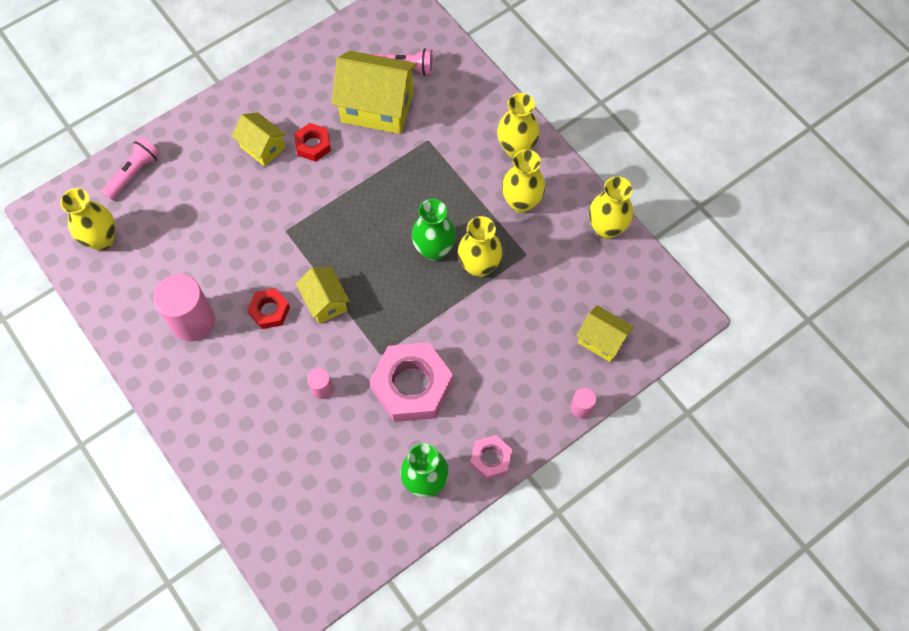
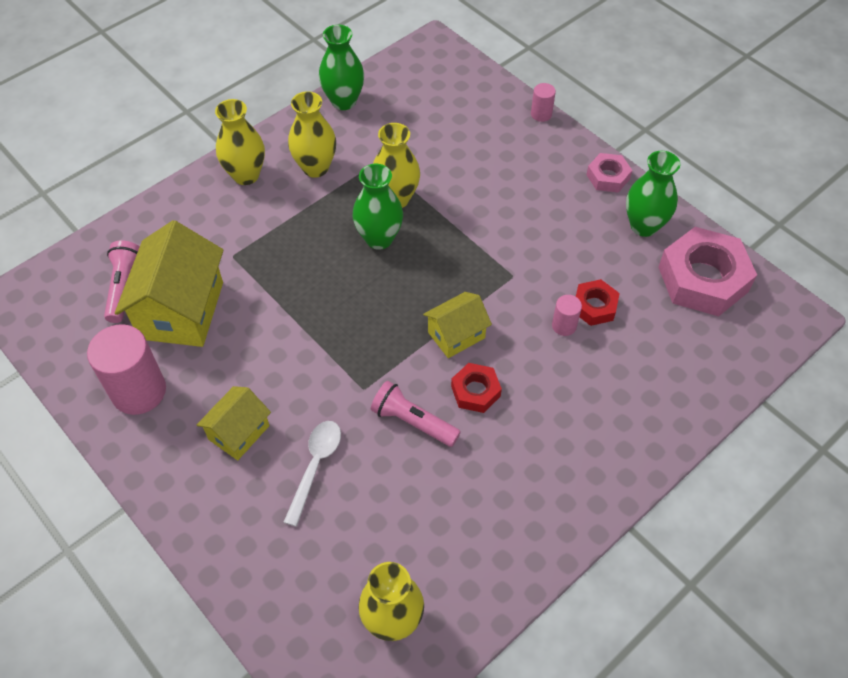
camera: 95 degrees left, 10 degrees down
pink flashlight [102,137,160,200] -> pink flashlight moved to [371,381,461,447]
pink cylinder [153,274,215,341] -> pink cylinder moved to [87,324,166,415]
red nut [294,123,331,162] -> red nut moved to [576,279,620,326]
pink nut [369,342,453,422] -> pink nut moved to [658,227,757,316]
yellow house [576,305,634,362] -> none
yellow vase [589,176,633,239] -> green vase [319,25,364,110]
none -> white spoon [284,421,341,527]

